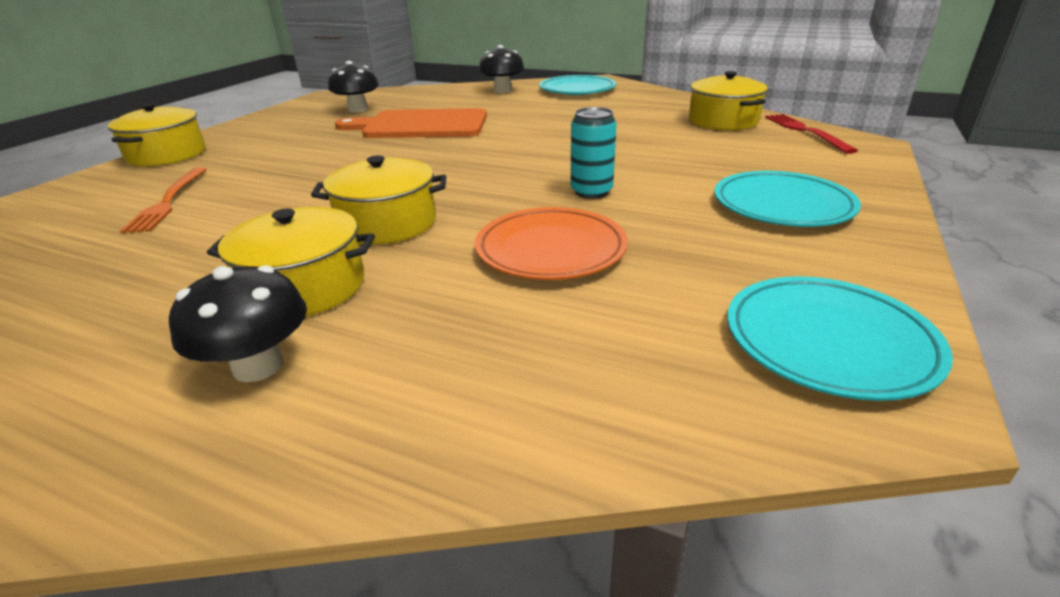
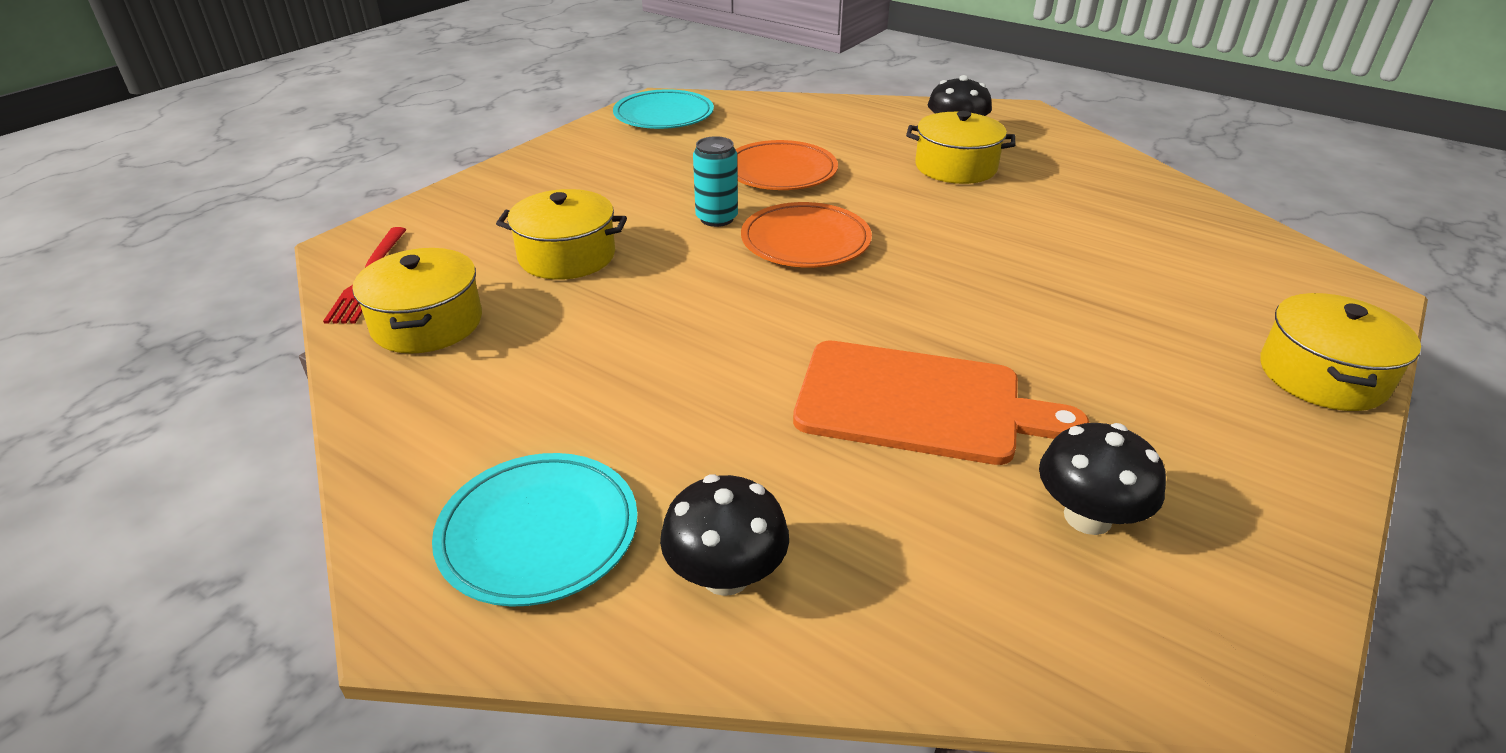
camera: 170 degrees left, 5 degrees up
orange fork [120,167,207,233] -> none
yellow pot [311,155,446,244] -> yellow pot moved to [496,189,627,280]
turquoise plate [714,171,861,227] -> none
none -> orange plate [741,202,872,268]

